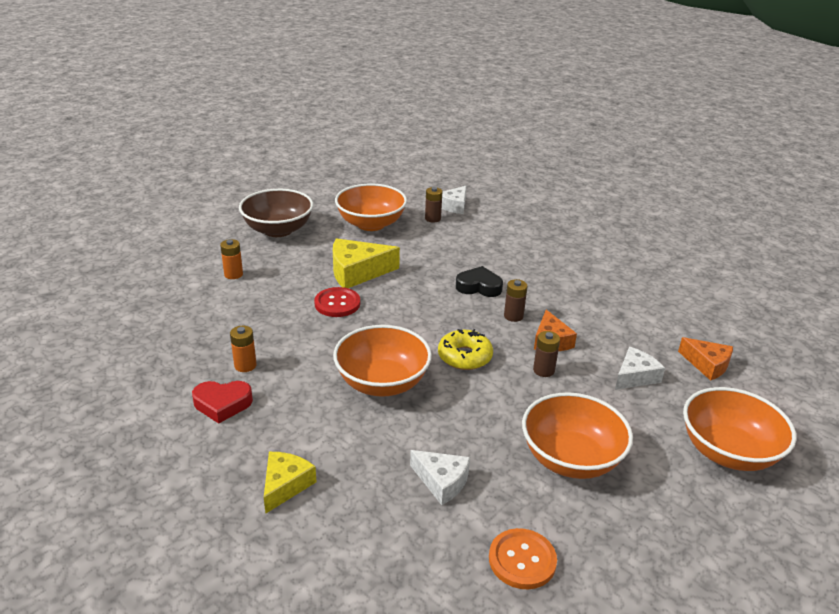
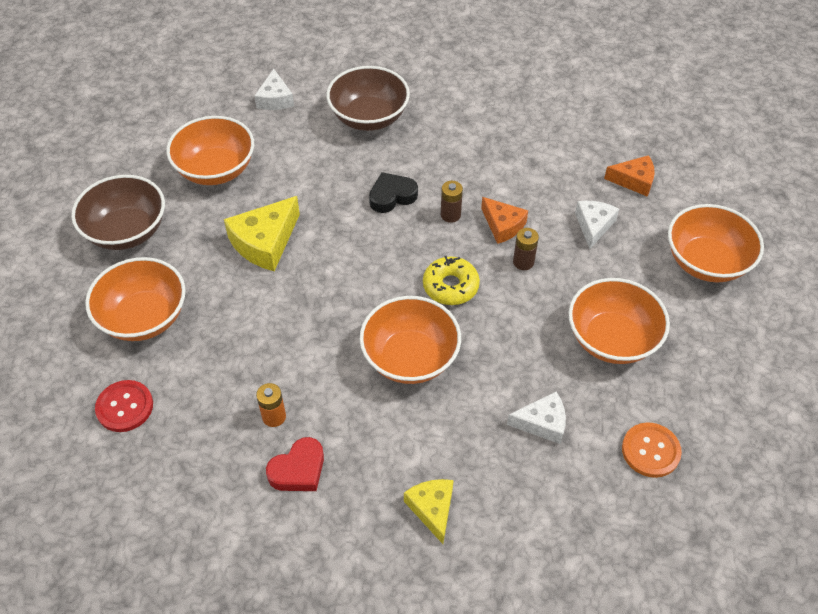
camera: 35 degrees left, 20 degrees up
orange battery [220,239,243,279] -> orange bowl [85,257,186,341]
red button [314,287,360,317] -> red button moved to [95,380,153,432]
brown battery [425,187,442,223] -> none
none -> brown bowl [326,66,410,131]

